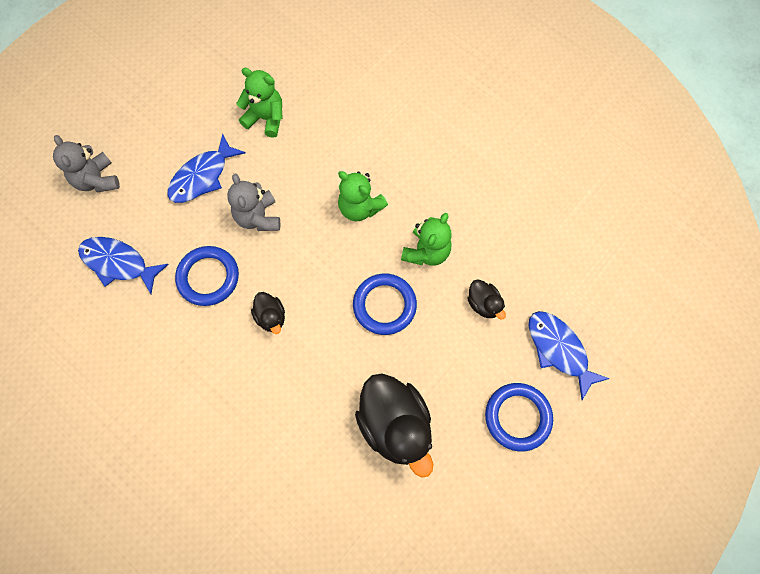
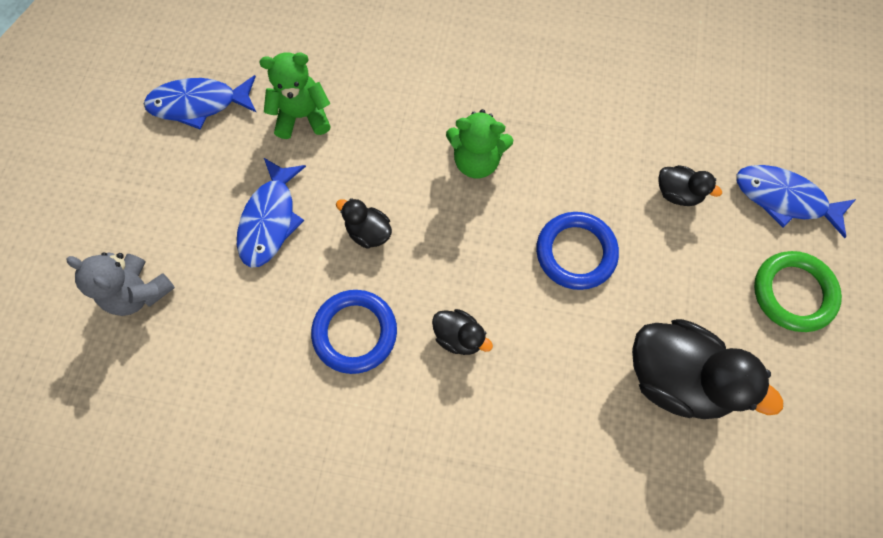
camera: 30 degrees left, 0 degrees up
blue fish [78,237,169,294] -> blue fish moved to [144,75,257,130]
grey teddy bear [227,173,280,231] -> black duck [336,198,392,249]
green teddy bear [401,213,451,266] -> none
blue ring [485,383,553,451] -> green ring [754,251,842,332]

